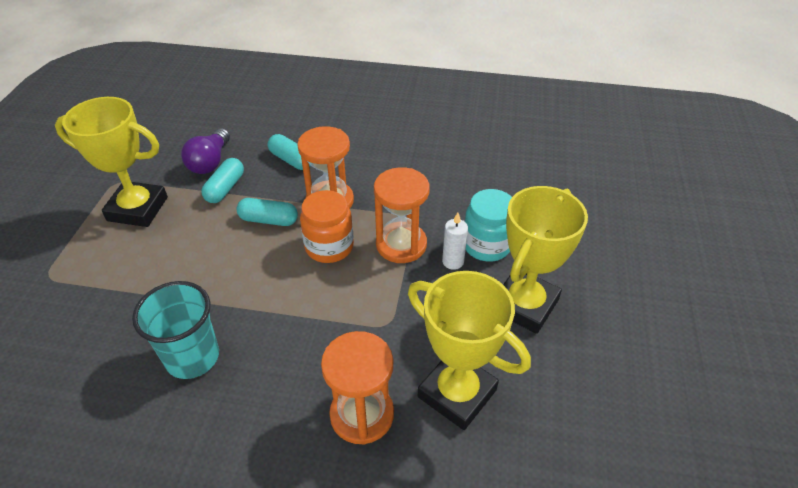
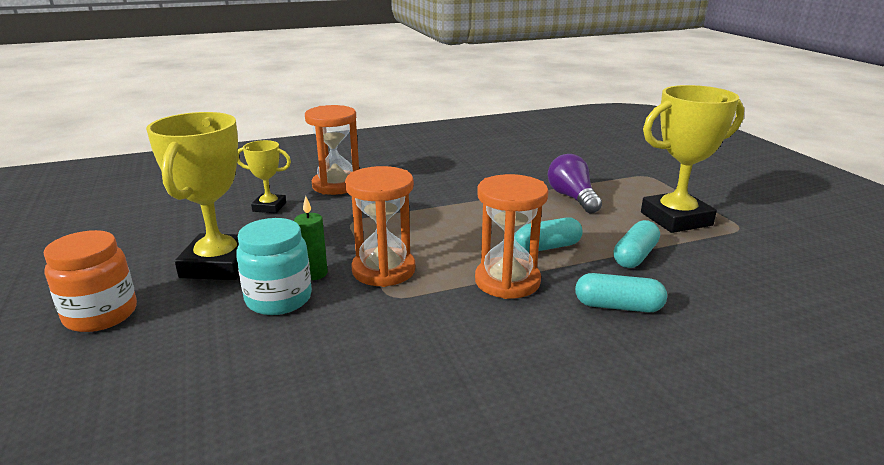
camera: 150 degrees right, 20 degrees down
turquoise cup [132,281,219,379] -> none
purple light bulb [181,128,230,174] -> purple light bulb moved to [548,154,602,213]
turquoise capsule [201,158,244,203] -> turquoise capsule turned 45 degrees clockwise [613,220,660,268]
orange jar [300,190,354,263] -> orange jar moved to [44,230,137,332]
yellow trophy [408,271,531,430] -> yellow trophy [237,140,291,213], size x0.53
white candle [442,212,468,270] -> green candle [294,196,328,280]

